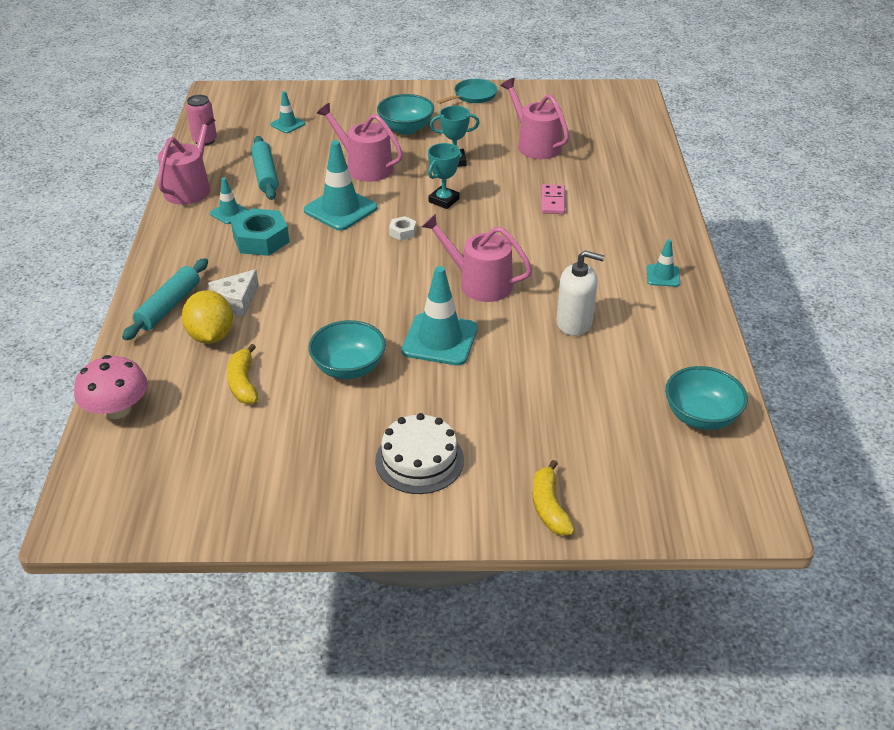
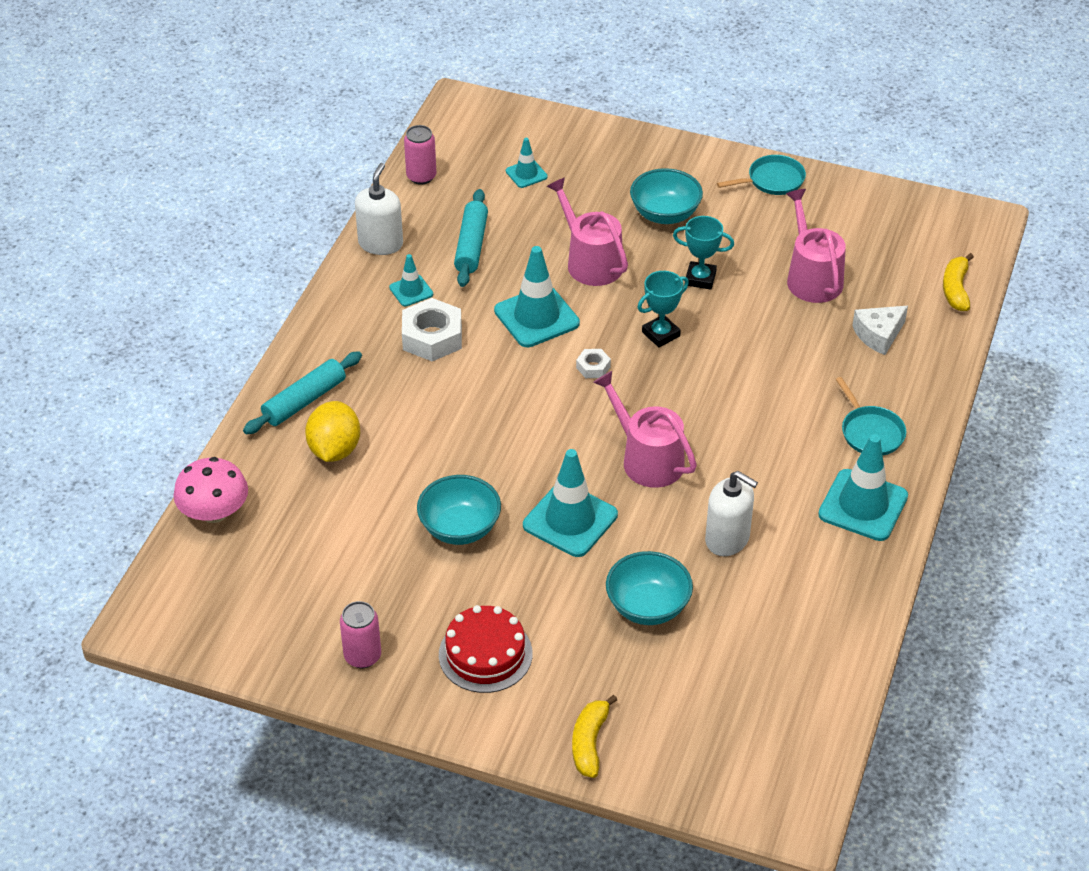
camera: 20 degrees right, 5 degrees up
pink watering can [158,114,215,205] -> white soap dispenser [355,163,403,255]
white cheese [208,269,259,316] -> white cheese moved to [852,306,908,355]
yellow banana [227,344,258,404] -> yellow banana moved to [943,253,974,311]
turquoise nut [231,208,289,256] -> white nut [402,298,462,361]
white cake [375,413,464,494] -> red cake [439,605,532,693]
pink domino [542,184,565,214] -> none
turquoise traffic cone [647,239,680,287] -> turquoise traffic cone [818,434,908,541], size x1.90
turquoise bowl [665,366,748,430] -> turquoise bowl moved to [606,551,693,625]
none -> pink can [340,601,381,668]
none -> turquoise pan [836,377,906,456]

